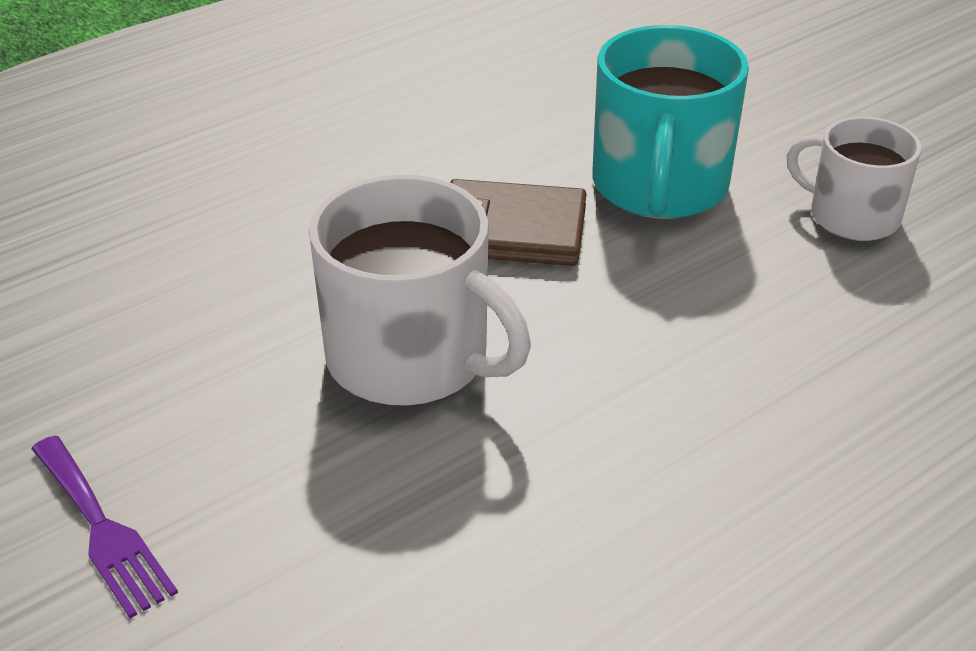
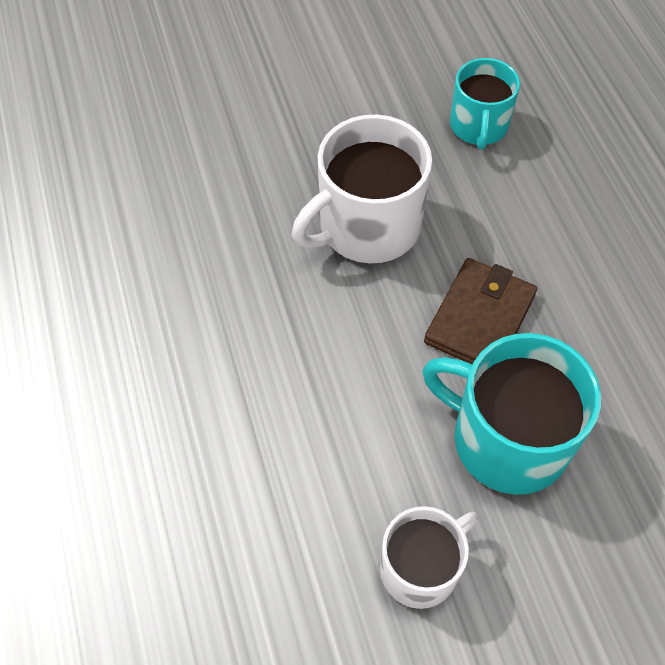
camera: 110 degrees right, 20 degrees up
purple fork [31,435,178,618] -> none
none -> turquoise mug [450,58,520,150]

